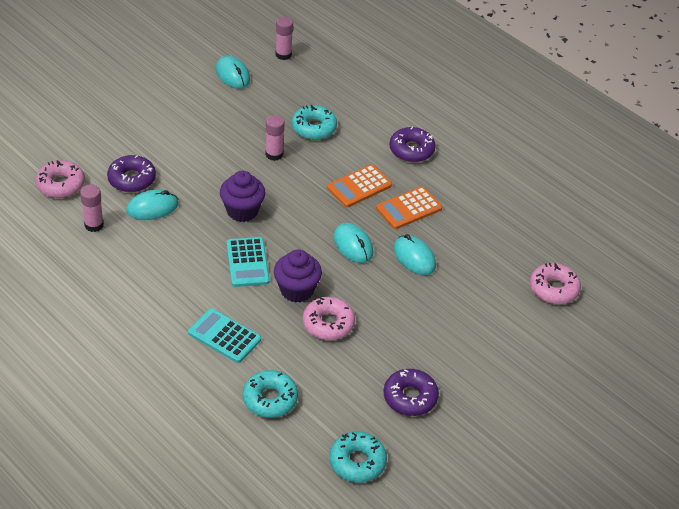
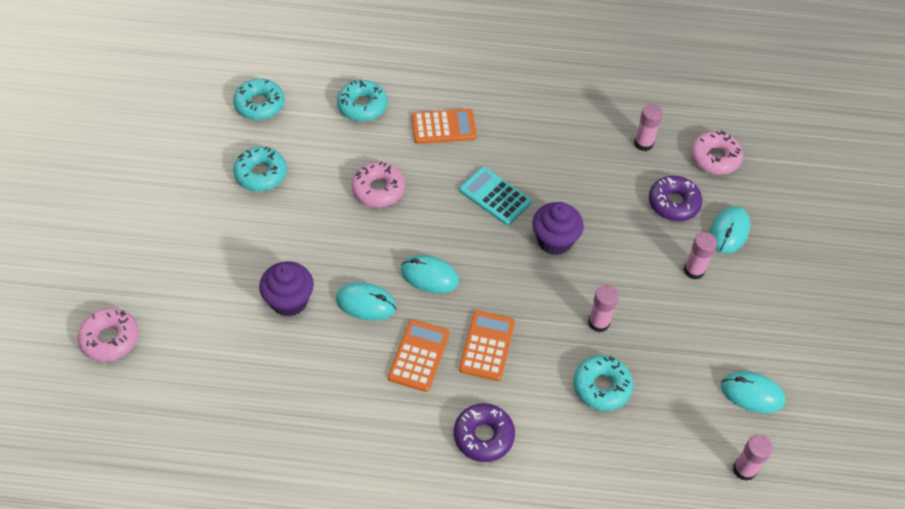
camera: 140 degrees right, 10 degrees up
turquoise mouse [126,189,179,220] -> turquoise mouse moved to [710,206,750,253]
turquoise calculator [188,308,261,363] -> orange calculator [411,109,477,144]
purple cupcake [274,249,322,303] -> purple cupcake moved to [259,261,314,317]
purple donut [384,369,439,416] -> turquoise donut [233,147,287,192]
pink donut [530,263,581,304] -> pink donut moved to [77,308,138,362]
none -> pink glue stick [684,232,717,280]

